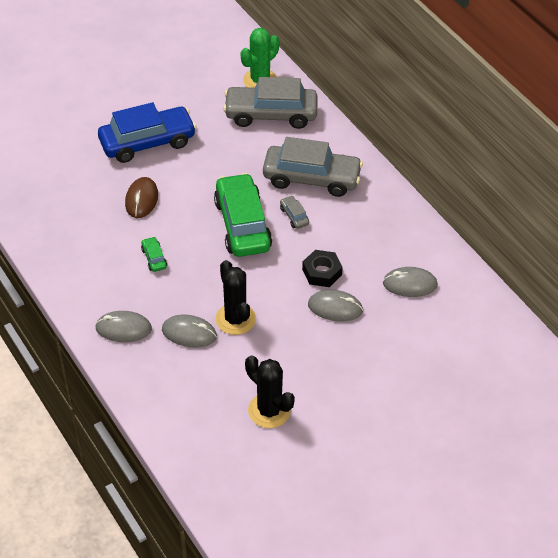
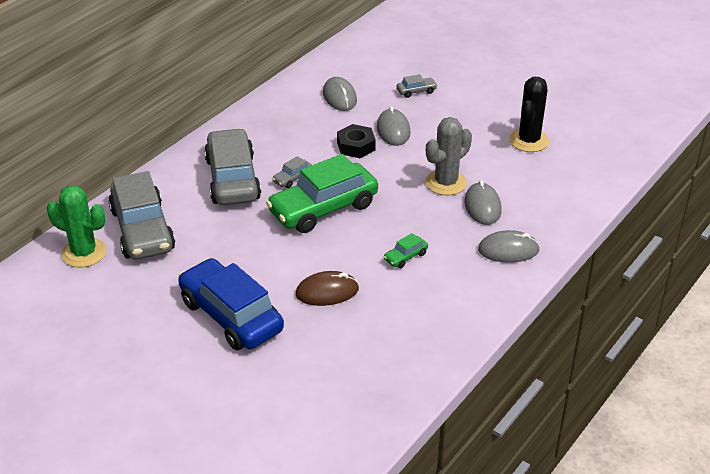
camera: 110 degrees left, 10 degrees down
grey mouse [95,311,152,342] -> grey mouse turned 75 degrees counterclockwise [478,230,540,263]
black cactus [216,260,256,335] -> grey cactus [426,117,472,195]
none -> grey car [397,74,437,98]

